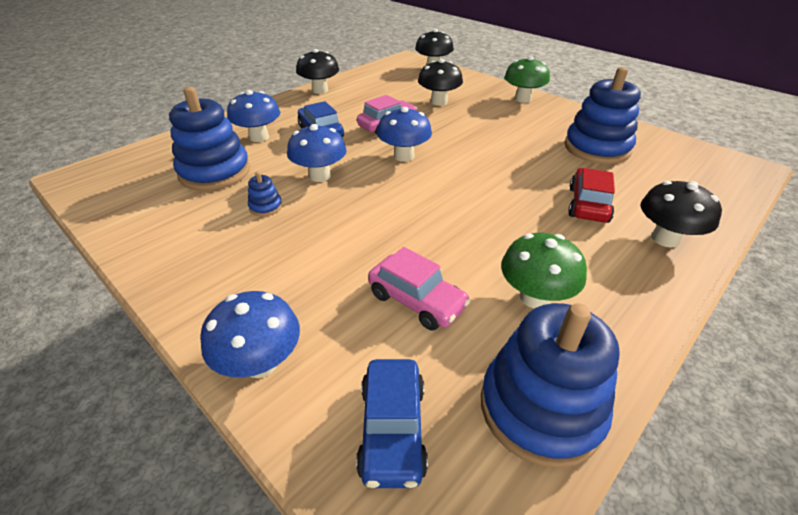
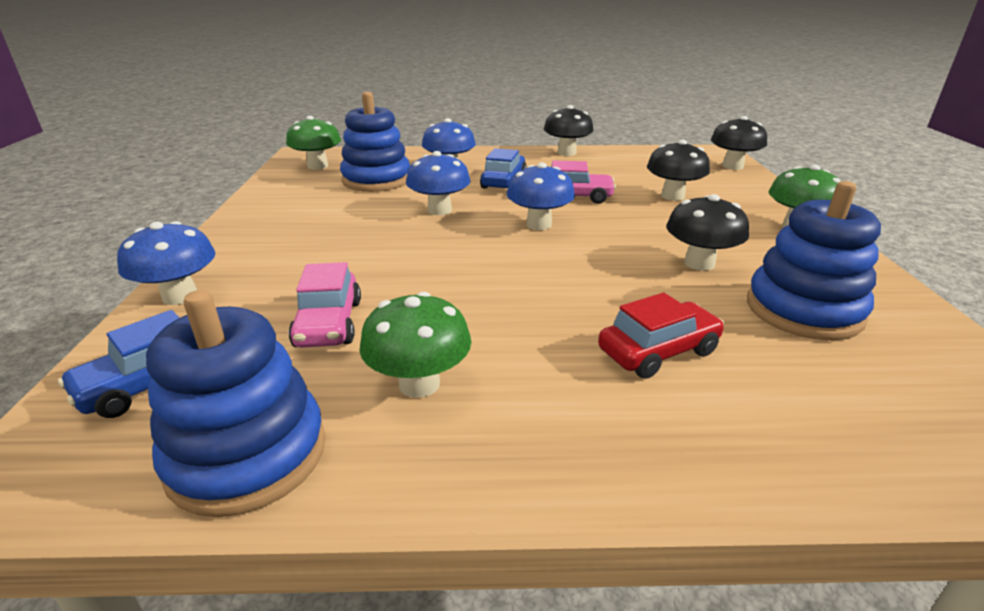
camera: 45 degrees right, 10 degrees down
blue stacking toy [248,172,282,216] -> none
black mushroom [641,181,722,248] -> black mushroom moved to [666,194,749,271]
none -> green mushroom [286,116,341,170]

